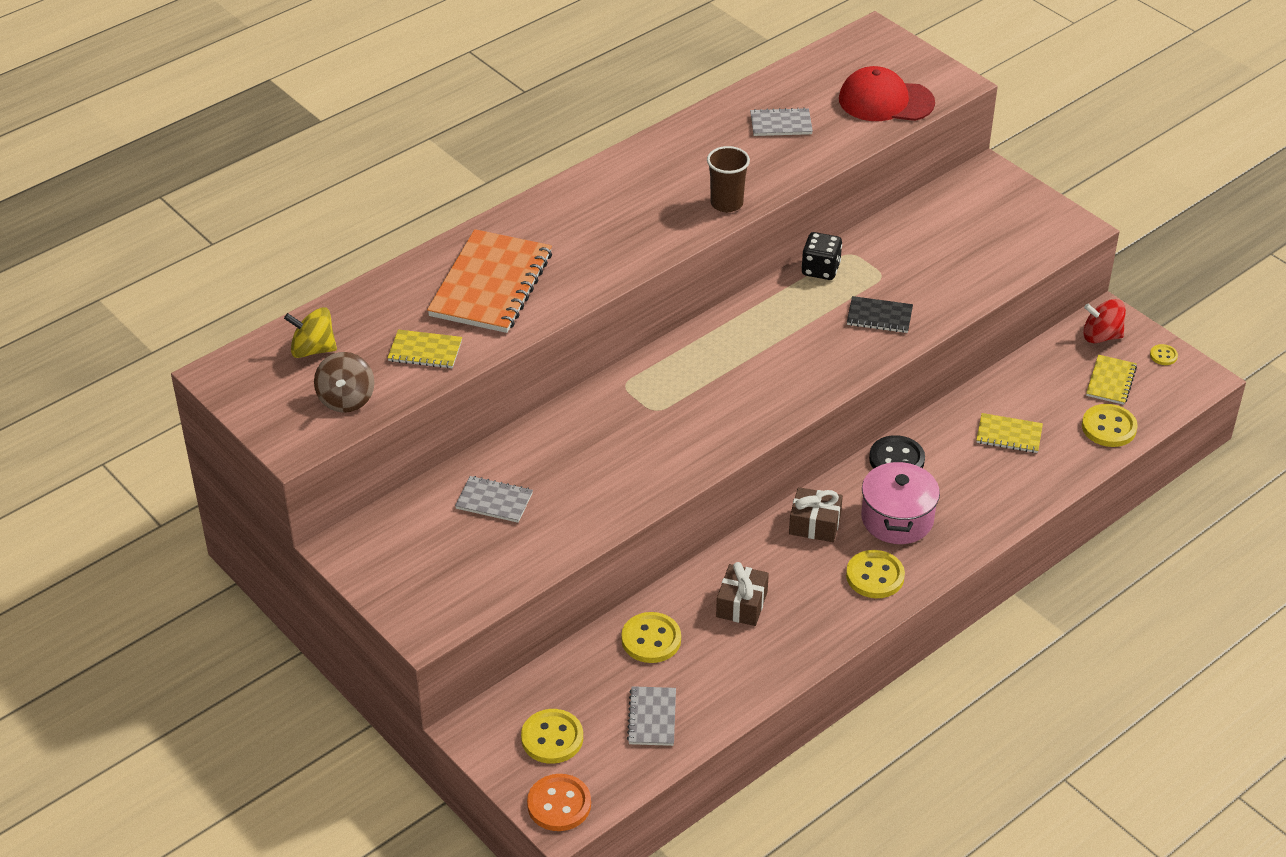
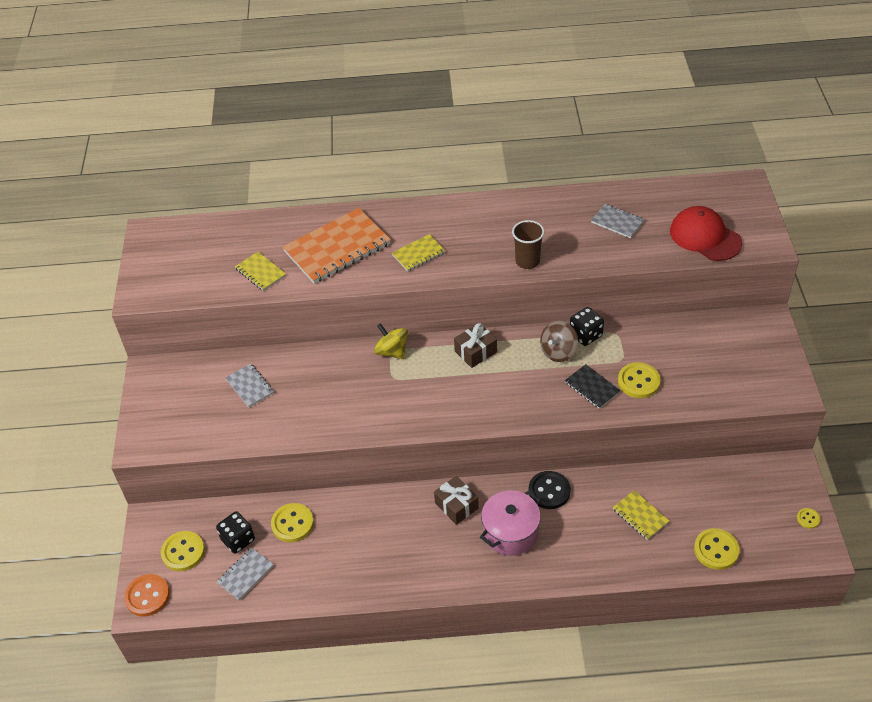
camera: 40 degrees right, 5 degrees up
yellow spinning top [284,307,337,358] -> yellow spinning top moved to [374,323,408,359]
brown spinning top [314,352,374,413] -> brown spinning top moved to [540,321,578,362]
brown gift [716,562,769,626] -> brown gift moved to [454,323,497,368]
yellow button [846,550,905,598] -> yellow button moved to [618,362,661,398]
red spinning top [1083,299,1126,343] -> none
yellow notebook [1086,355,1137,405] -> yellow notebook moved to [392,234,446,271]
none -> black dice [216,511,255,554]

